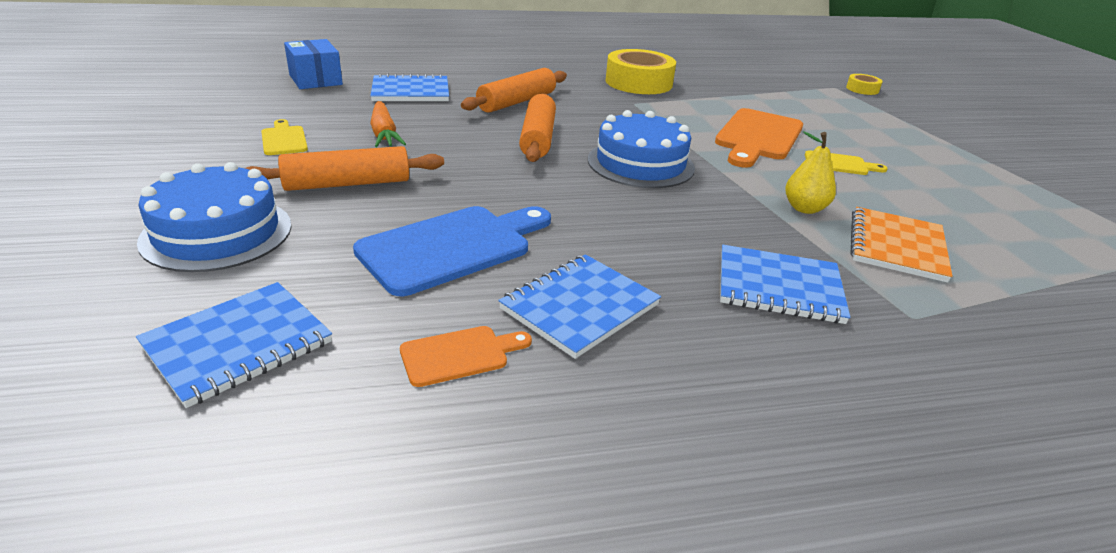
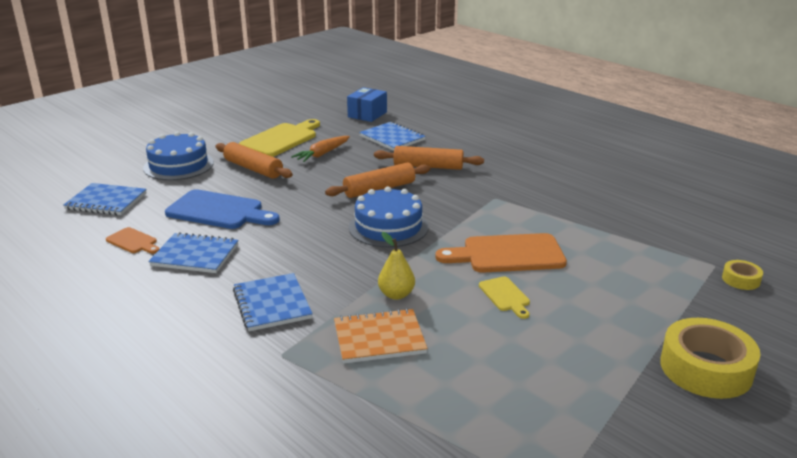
camera: 60 degrees right, 5 degrees down
yellow cutting board [261,119,308,155] -> yellow cutting board [239,119,320,157], size x1.96
yellow tape [605,49,676,94] -> yellow tape moved to [660,318,760,399]

